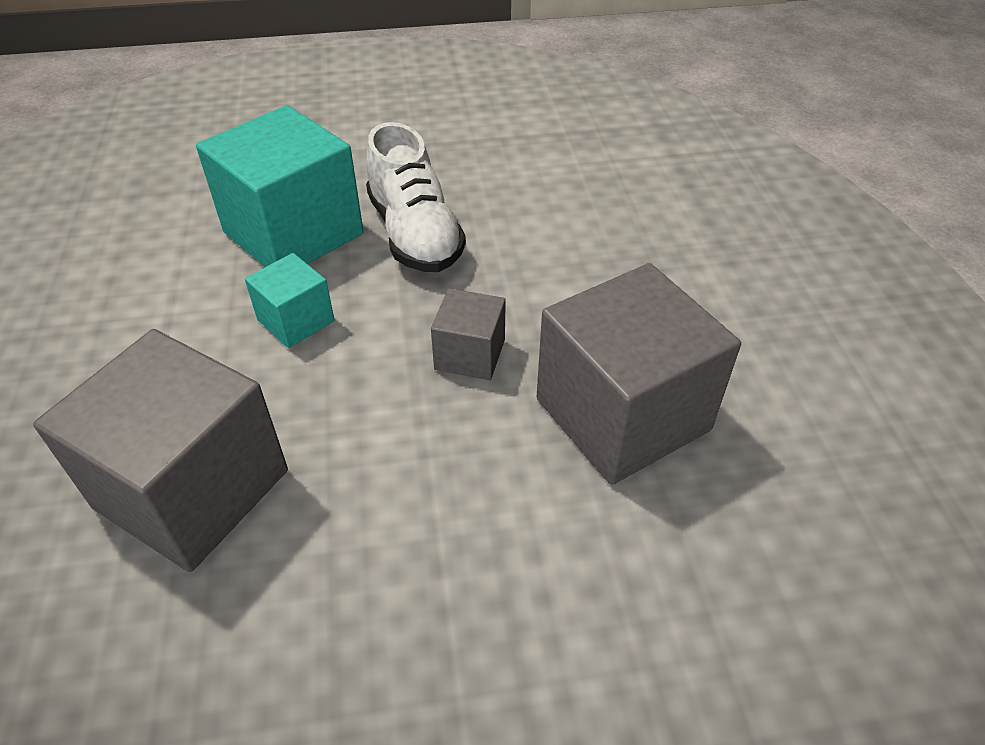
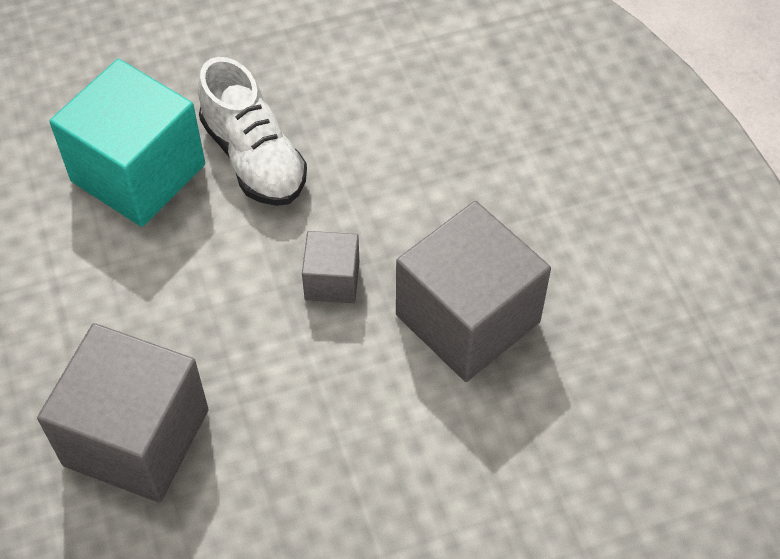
camera: 10 degrees left, 10 degrees up
turquoise cube [245,253,335,348] -> none

